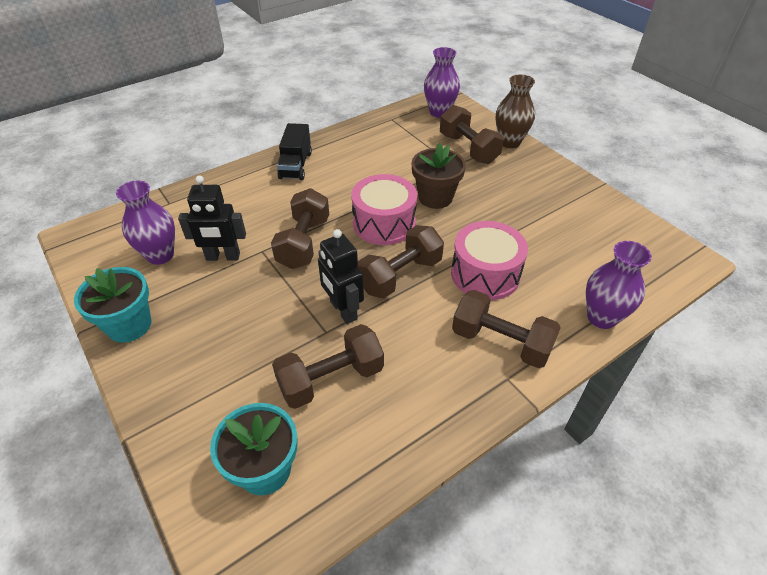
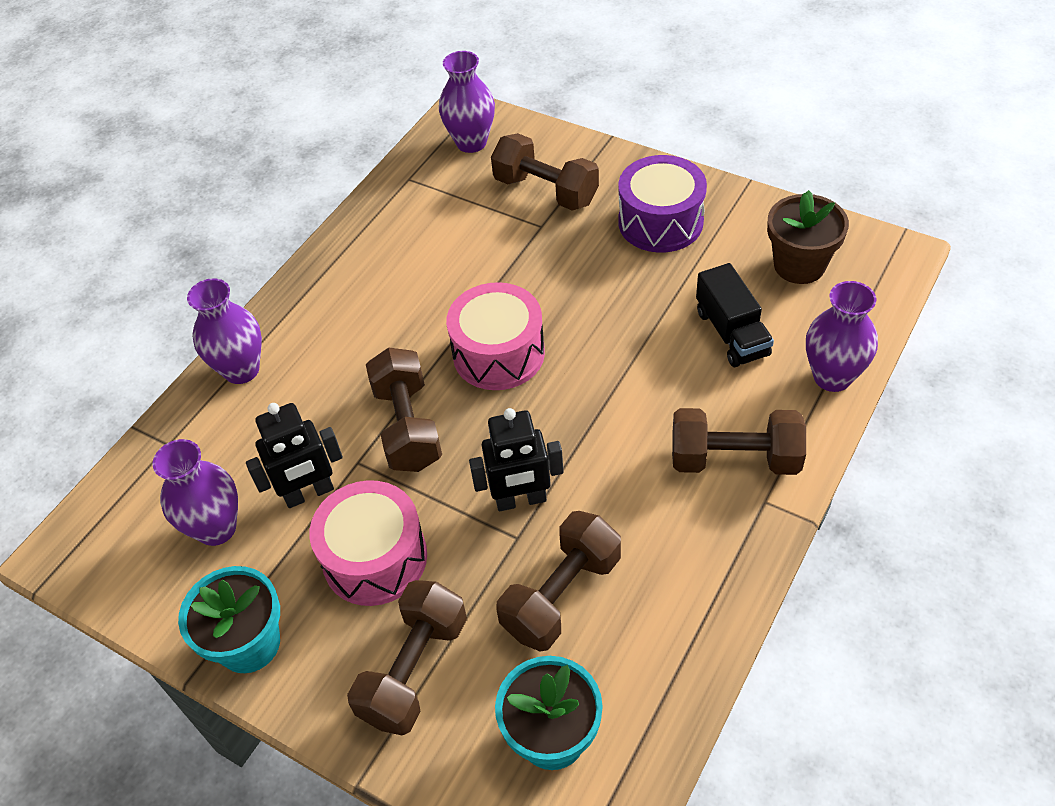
camera: 20 degrees left, 5 degrees up
black truck [277,123,312,180] -> black truck moved to [696,263,774,367]
black robot [318,229,364,324] -> black robot turned 45 degrees counterclockwise [469,408,564,511]
brown dumbbell [358,225,444,298] -> brown dumbbell moved to [347,580,467,736]
brown flower pot [412,143,466,209] -> brown flower pot moved to [767,190,849,284]
pink drum [451,221,528,300] -> pink drum moved to [309,480,427,606]
brown vase [496,74,535,148] -> none
none -> purple vase [187,278,262,384]
none -> purple drum [618,155,707,253]

